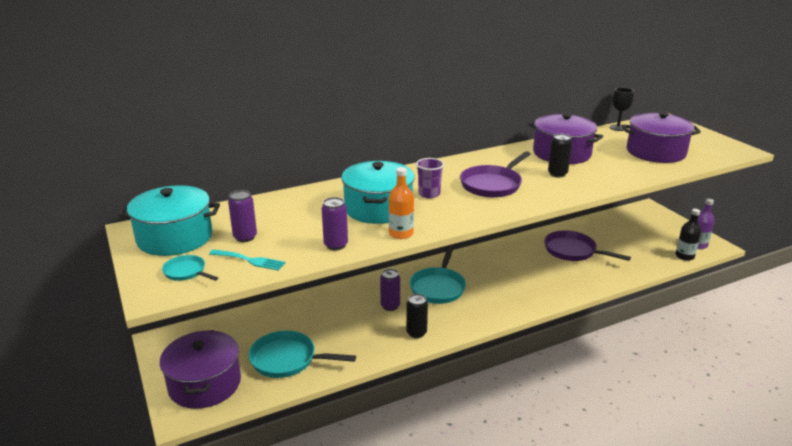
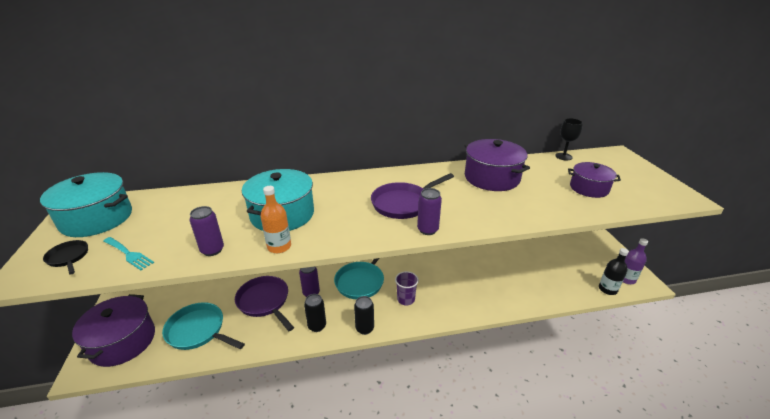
camera: 15 degrees right, 5 degrees up
turquoise pan [162,255,218,281] -> black pan [43,240,88,274]
purple can [228,190,257,242] -> purple can moved to [417,188,442,235]
purple cup [416,158,444,198] -> purple cup moved to [395,271,419,305]
purple pan [544,231,631,261] -> purple pan moved to [235,276,294,331]
black can [548,134,572,178] -> black can moved to [354,296,374,335]
purple pot [622,112,701,163] -> purple pot [568,162,621,198], size x0.64

